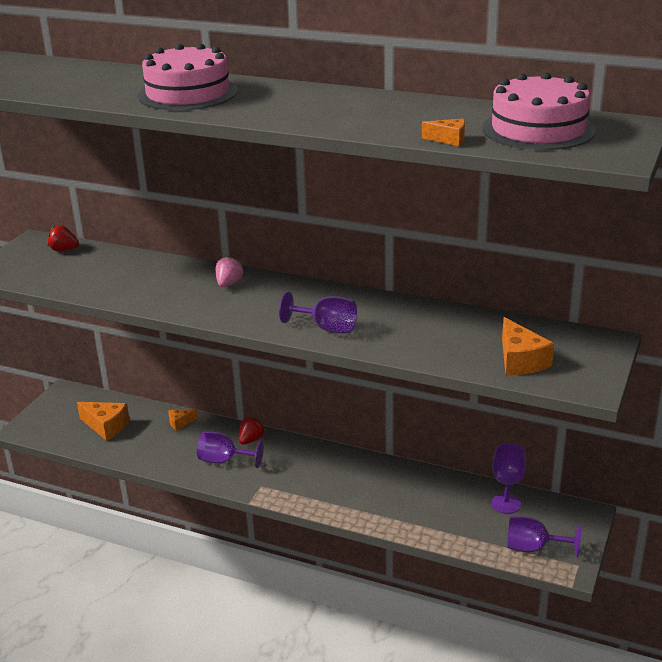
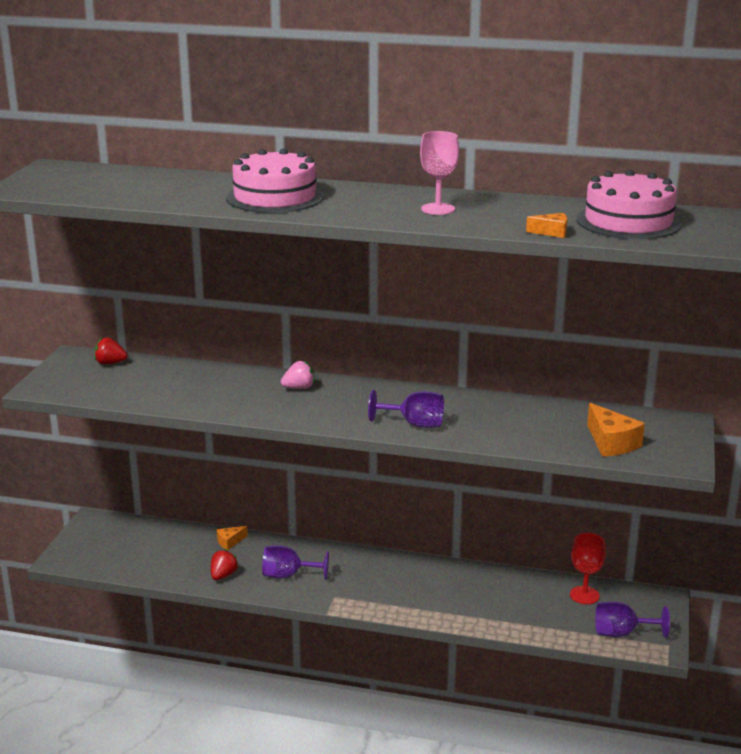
camera: 10 degrees left, 5 degrees down
orange cheese [77,402,130,441] -> none
pink strawberry [216,256,244,287] -> pink strawberry turned 60 degrees clockwise [281,361,315,389]
red strawberry [239,416,266,444] -> red strawberry moved to [211,549,239,580]
purple goblet [491,443,526,514] -> red goblet [570,533,606,604]
none -> pink goblet [420,131,459,215]

